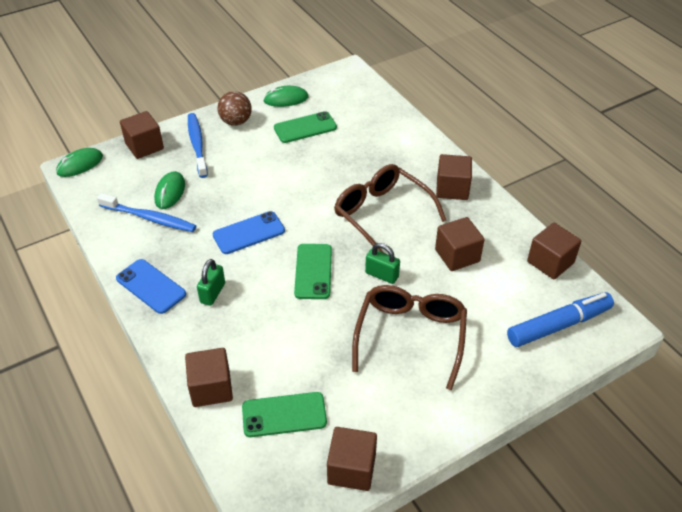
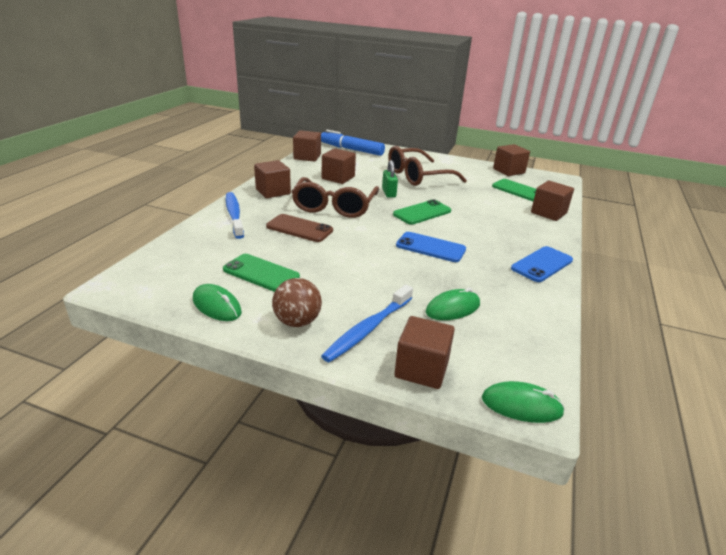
camera: 130 degrees left, 15 degrees down
blue toothbrush [97,193,196,232] -> blue toothbrush moved to [226,192,244,239]
blue phone [116,259,186,314] -> blue phone turned 45 degrees clockwise [511,246,573,282]
green padlock [197,259,225,306] -> none
none -> brown phone [266,214,333,242]

